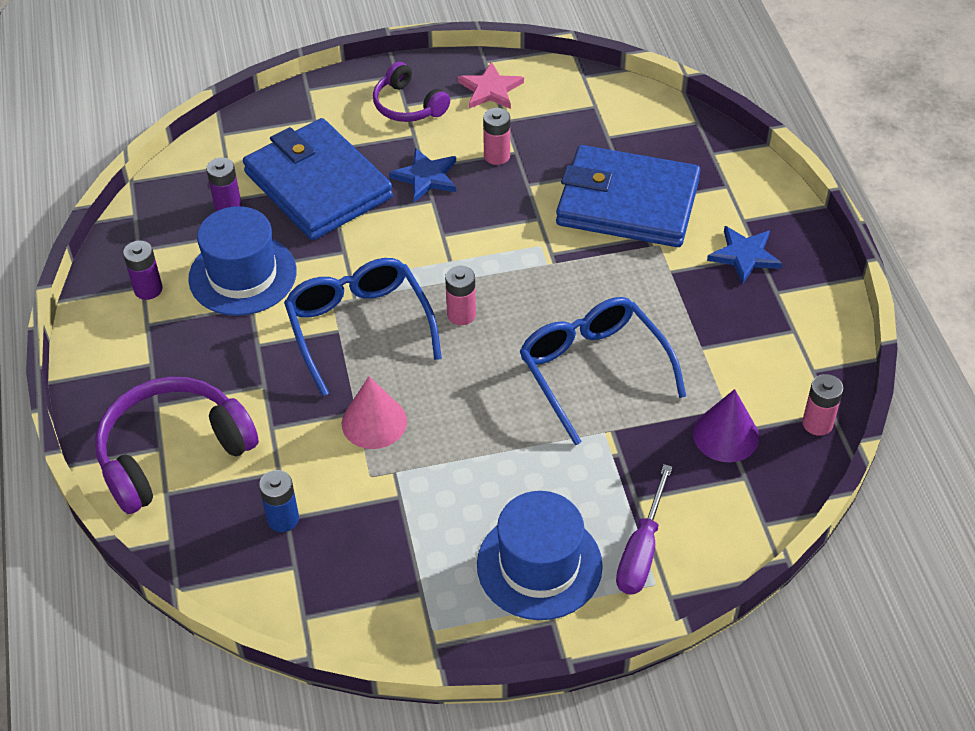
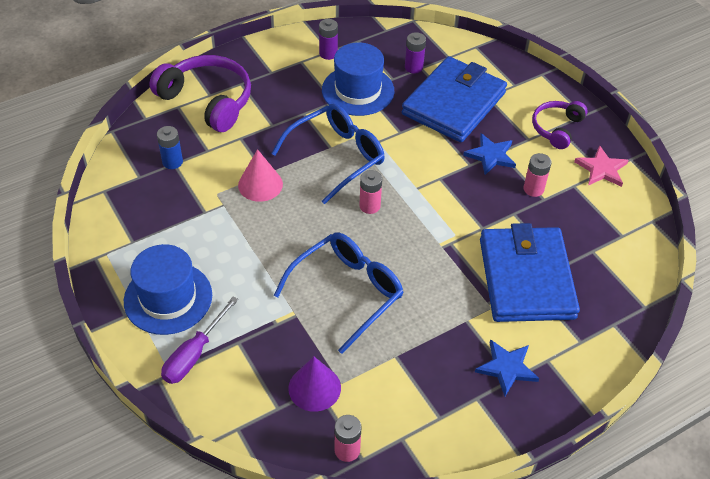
camera: 70 degrees right, 0 degrees up
purple screwdriver [616,464,673,594] -> purple screwdriver turned 60 degrees counterclockwise [161,297,238,384]

